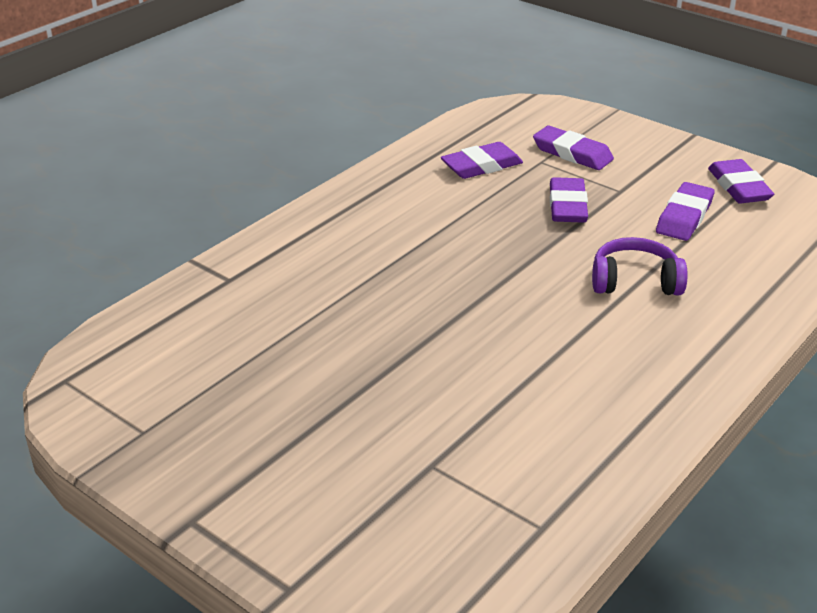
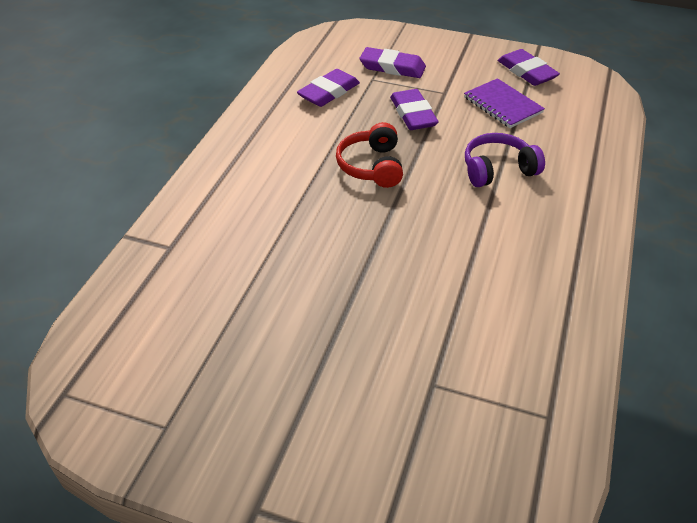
camera: 20 degrees left, 10 degrees up
purple eraser [656,182,715,241] -> purple notebook [464,78,545,128]
none -> red headphones [336,122,403,188]

